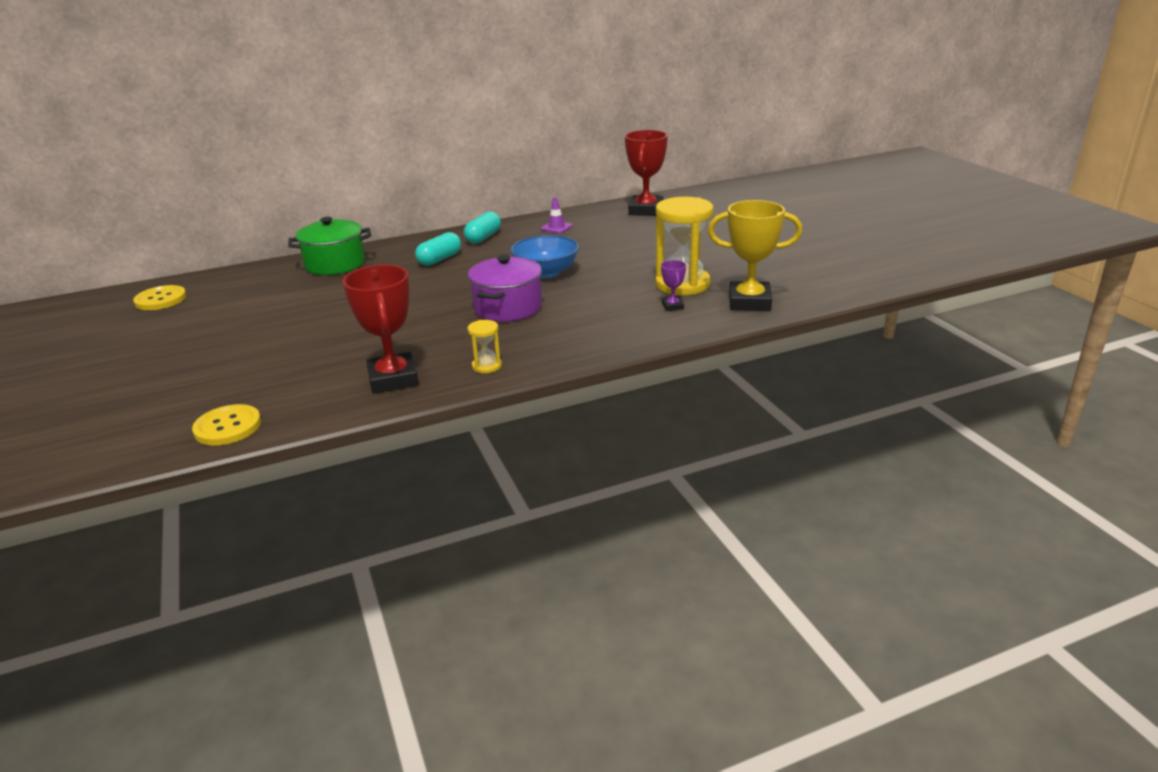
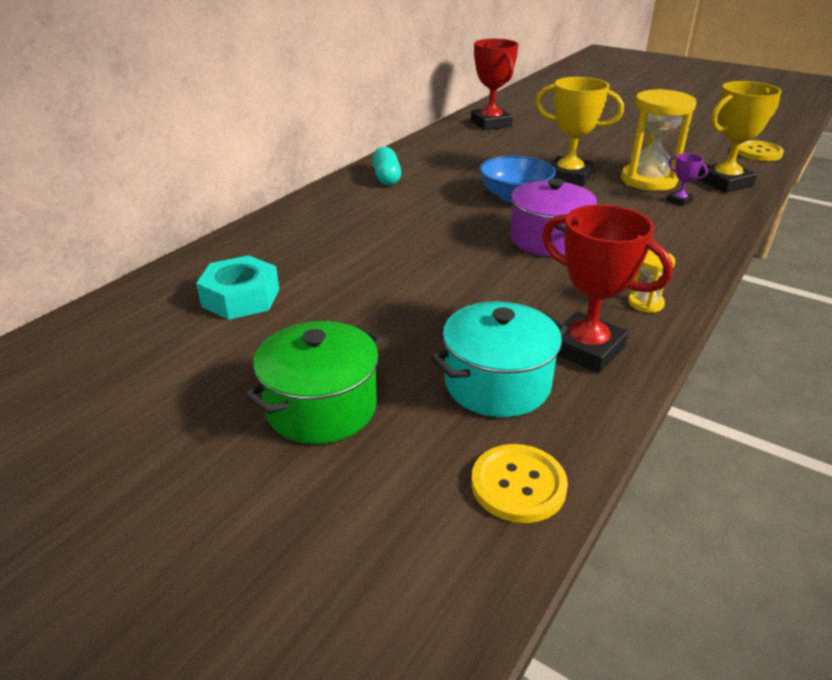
camera: 35 degrees left, 5 degrees up
yellow button [133,285,187,310] -> yellow button moved to [737,140,784,161]
green pot [288,217,371,275] -> green pot moved to [244,321,383,444]
turquoise capsule [415,232,461,266] -> none
purple traffic cone [541,197,573,233] -> none
none -> turquoise nut [196,255,279,320]
none -> turquoise pot [431,301,568,417]
none -> yellow trophy [536,77,624,187]

